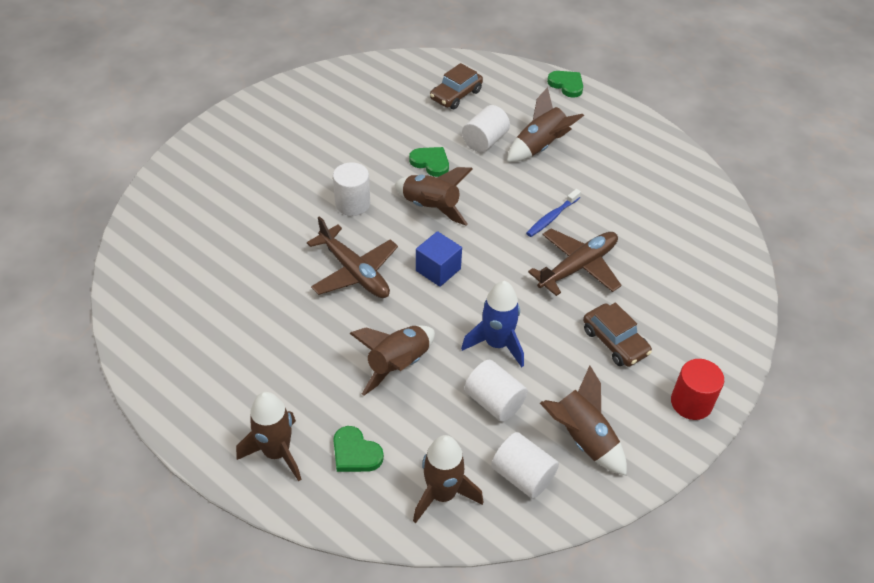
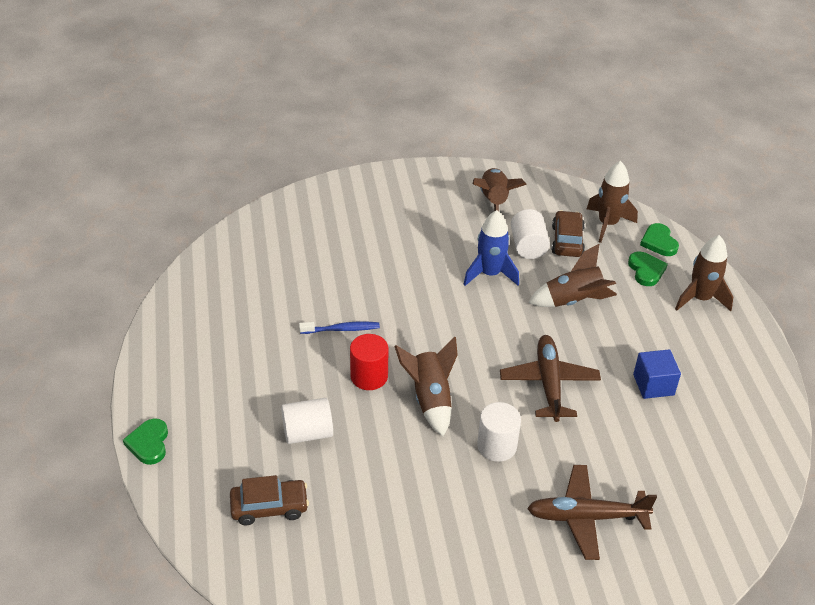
camera: 140 degrees left, 5 degrees down
green heart [409,147,449,177] -> green heart moved to [640,223,679,256]
blue cube [416,231,462,287] -> blue cube moved to [633,349,681,399]
white cylinder [491,432,559,499] -> none
brown rocket [507,87,584,162] -> none
brown plane [528,228,621,296] -> brown plane moved to [527,465,657,560]
brown car [583,303,652,367] -> brown car moved to [552,210,585,257]
red cylinder [671,359,724,420] -> red cylinder moved to [350,334,389,390]

